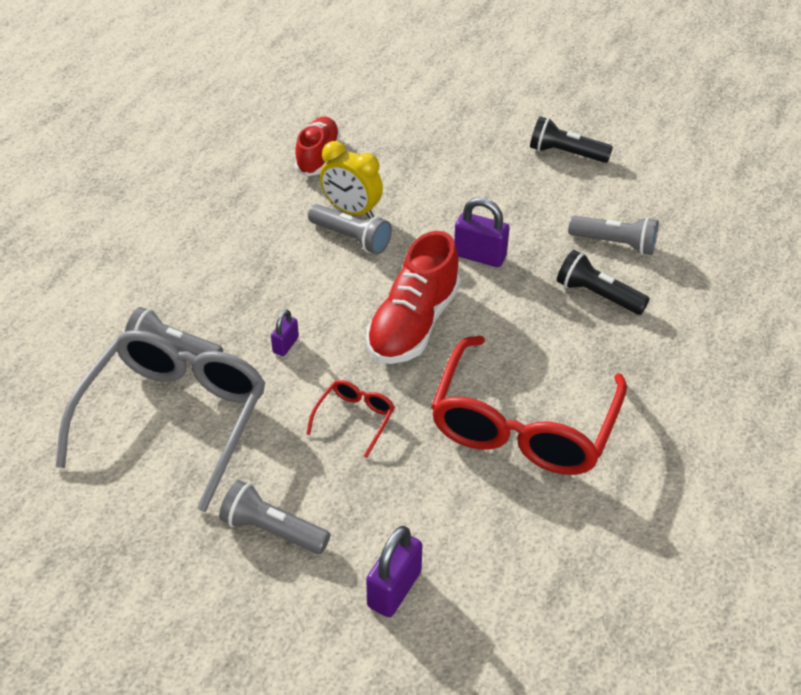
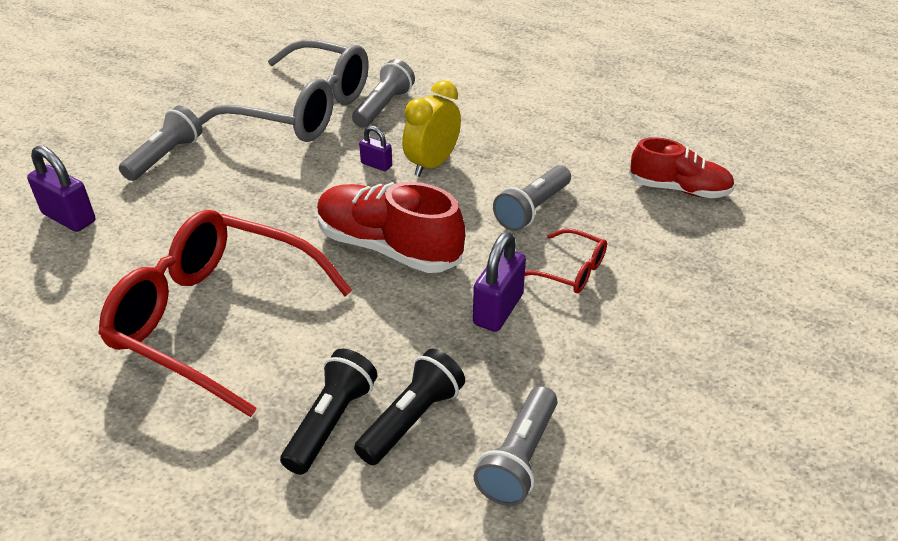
camera: 95 degrees right, 5 degrees down
red glasses [306,380,395,458] -> red glasses moved to [525,229,607,293]
yellow clock [320,141,383,219] -> yellow clock moved to [402,80,461,177]
black flashlight [530,116,613,163] -> black flashlight moved to [280,349,377,475]

